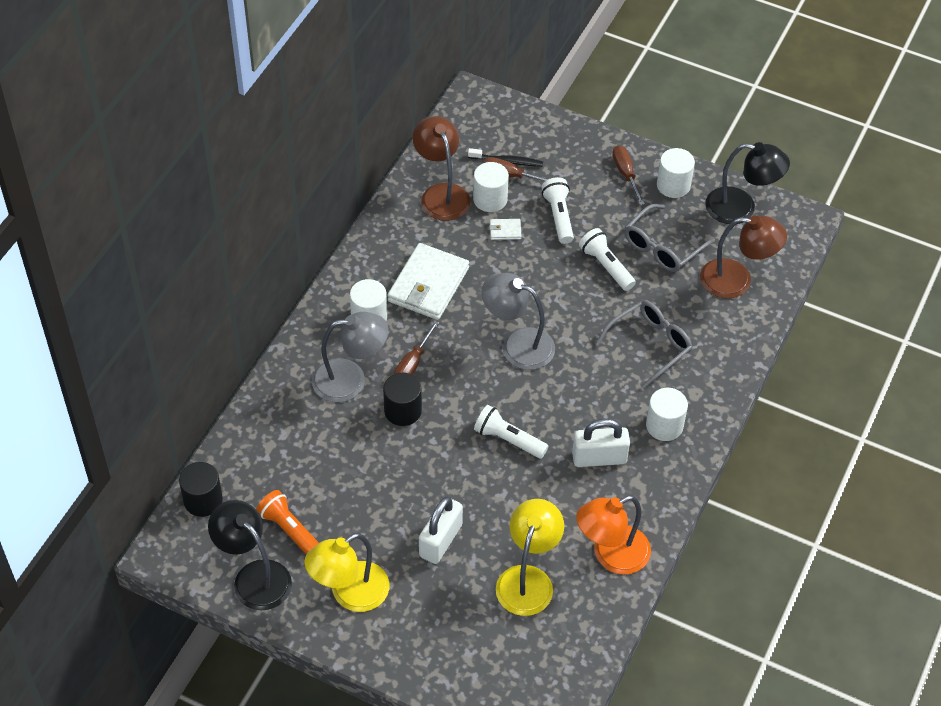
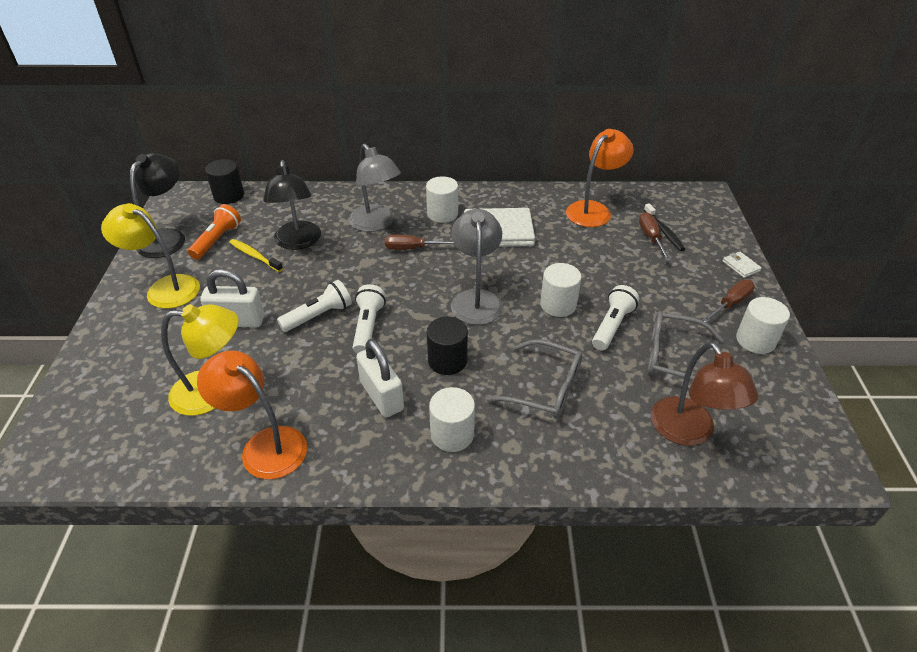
camera: 65 degrees right, 10 degrees down
black cylinder [383,373,422,426] -> black cylinder moved to [427,317,468,375]
brown lamp [413,116,470,221] -> orange lamp [566,129,633,227]
white cylinder [473,162,509,212] -> white cylinder moved to [540,263,582,317]
white wallet [489,219,521,240] -> white wallet moved to [723,252,762,278]
white flashlight [541,177,574,244] -> white flashlight moved to [277,280,352,332]
black lamp [705,142,790,224] -> black lamp moved to [263,160,321,250]
none -> yellow toothbrush [229,239,283,272]

